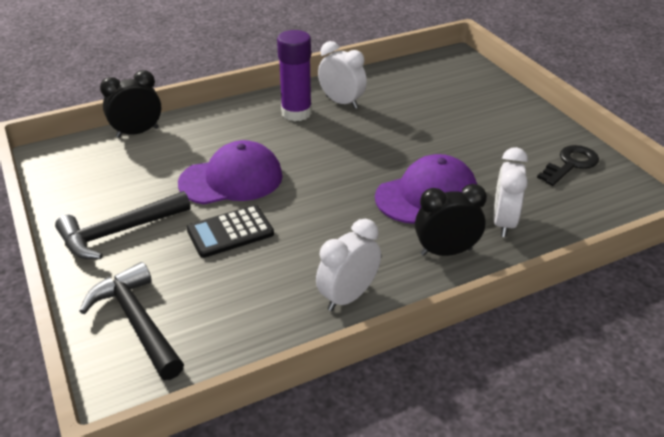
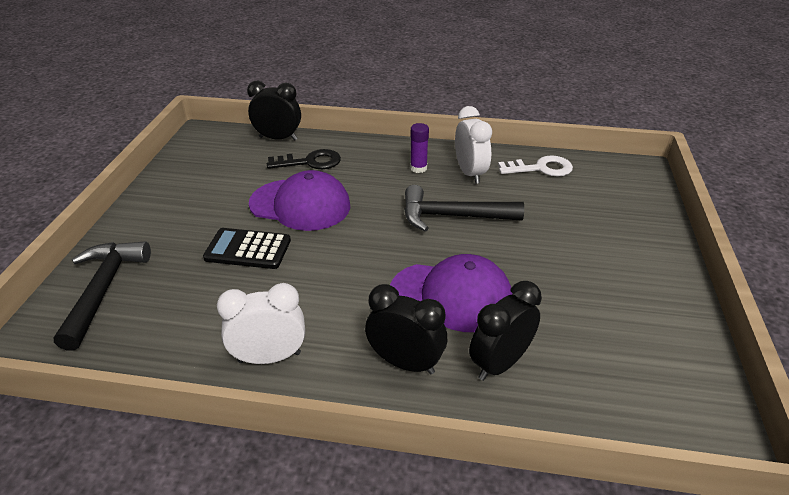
camera: 35 degrees right, 0 degrees up
black hammer [55,191,191,259] -> black hammer moved to [404,185,524,232]
purple glue stick [277,30,312,121] -> purple glue stick [410,123,429,173], size x0.54
white clock [493,147,528,237] -> black clock [469,281,542,381]
black key [537,145,599,186] -> black key moved to [267,149,341,169]
none -> white key [498,155,573,176]

